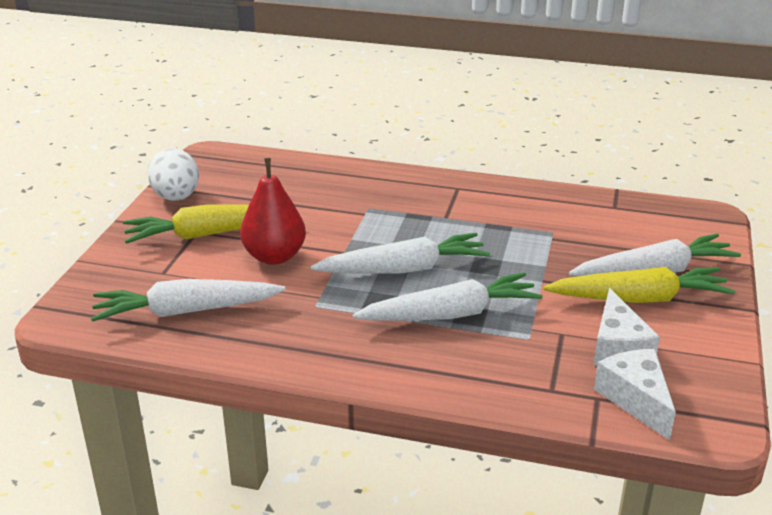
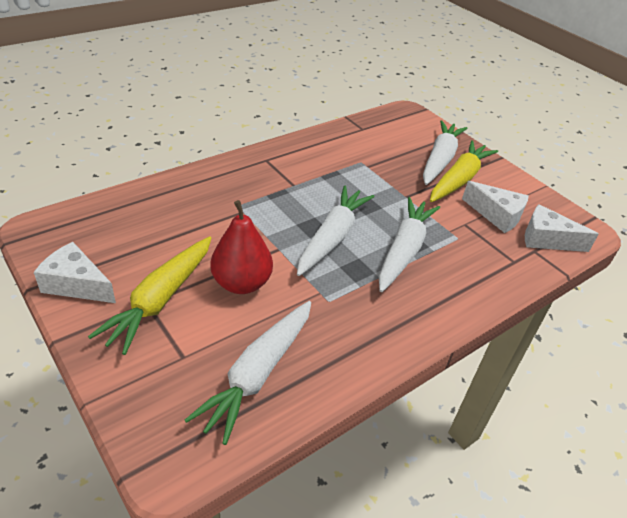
camera: 55 degrees left, 10 degrees up
white egg [148,148,199,201] -> white cheese [34,242,116,303]

